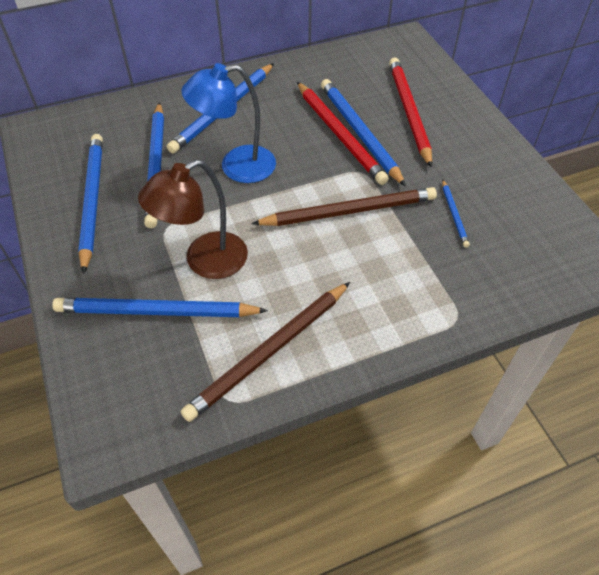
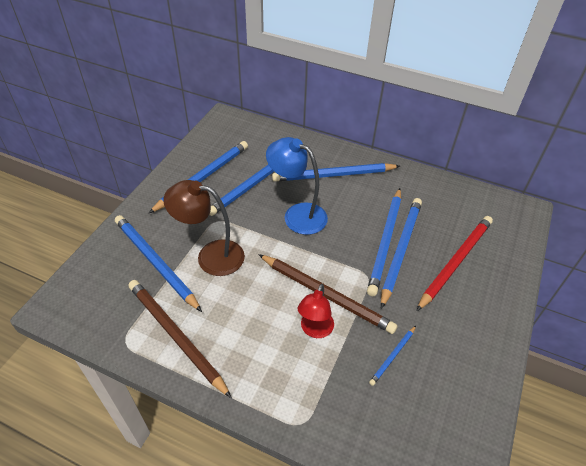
camera: 45 degrees right, 5 degrees down
brown pencil [181,282,350,422] -> brown pencil turned 45 degrees clockwise [128,280,232,398]
red pencil [297,82,389,185] -> blue pencil [367,188,401,296]
none -> red lamp [298,284,334,338]

